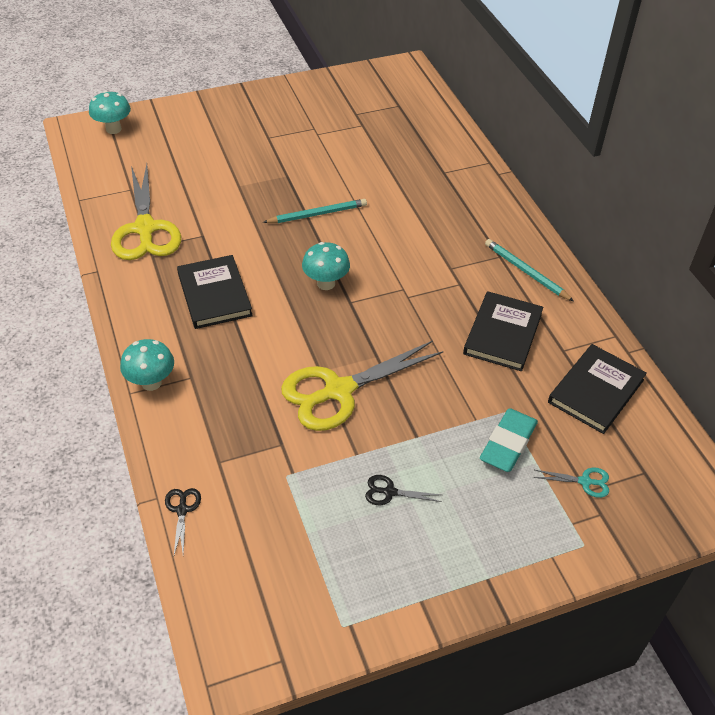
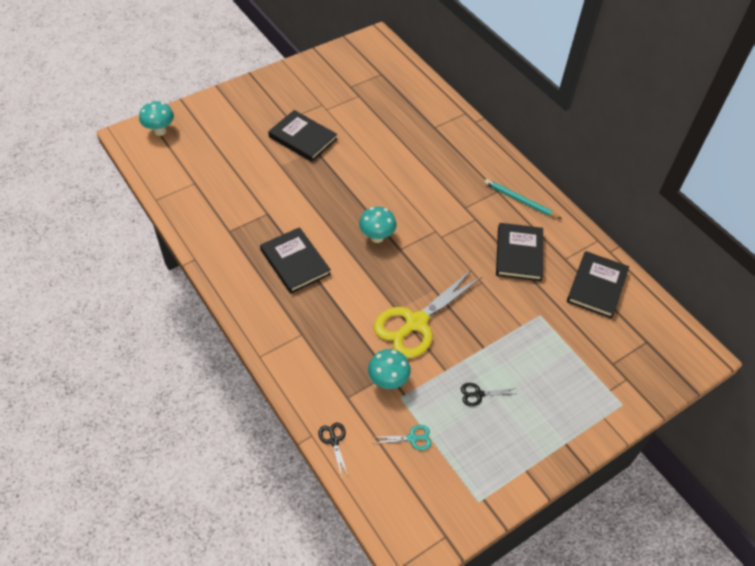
camera: 15 degrees left, 5 degrees up
yellow scissors [111,164,181,260] -> none
turquoise mushroom [120,339,174,391] -> turquoise mushroom moved to [368,349,411,389]
turquoise pencil [263,199,367,223] -> none
turquoise eraser [480,408,538,472] -> none
turquoise scissors [533,468,609,498] -> turquoise scissors moved to [373,425,432,450]
none -> black book [268,110,337,162]

